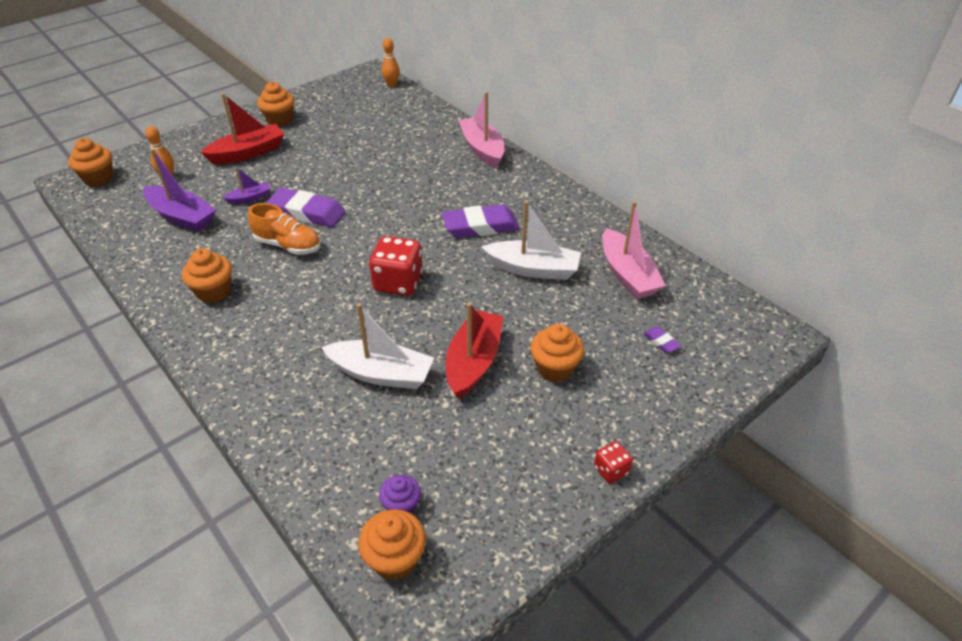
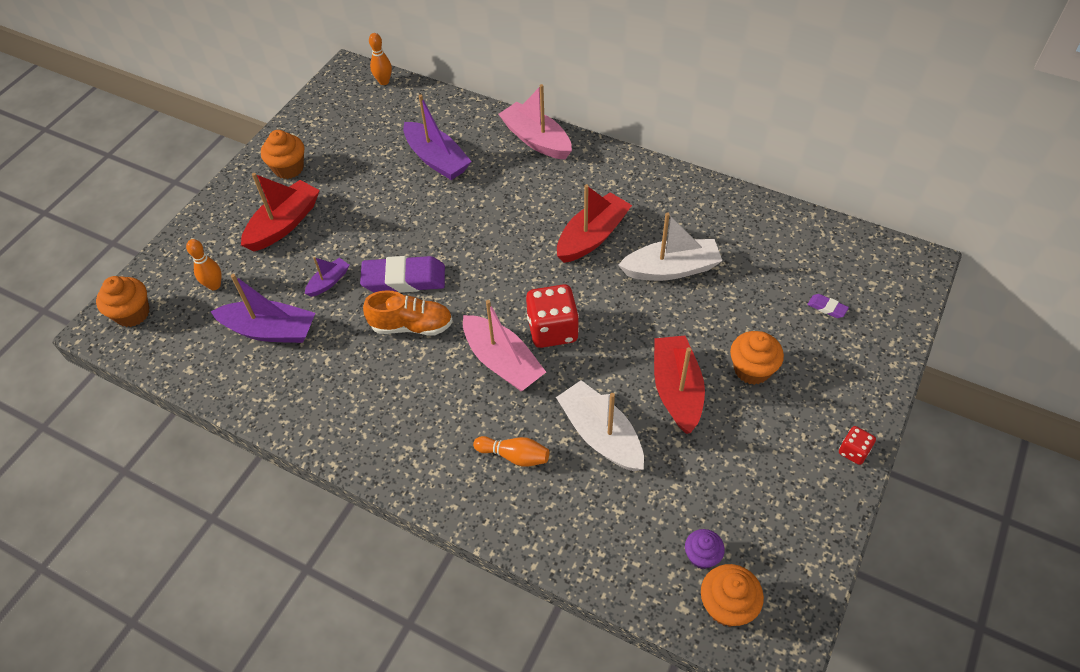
camera: 20 degrees left, 10 degrees up
orange cupcake [182,248,232,303] -> none
white boat [321,303,434,389] -> white boat turned 120 degrees counterclockwise [556,380,644,471]
purple eraser [442,205,520,238] -> red boat [557,184,632,263]
pink boat [602,201,666,299] -> pink boat moved to [463,300,546,391]
none -> purple boat [403,94,472,180]
none -> orange bowling pin [473,436,549,467]

